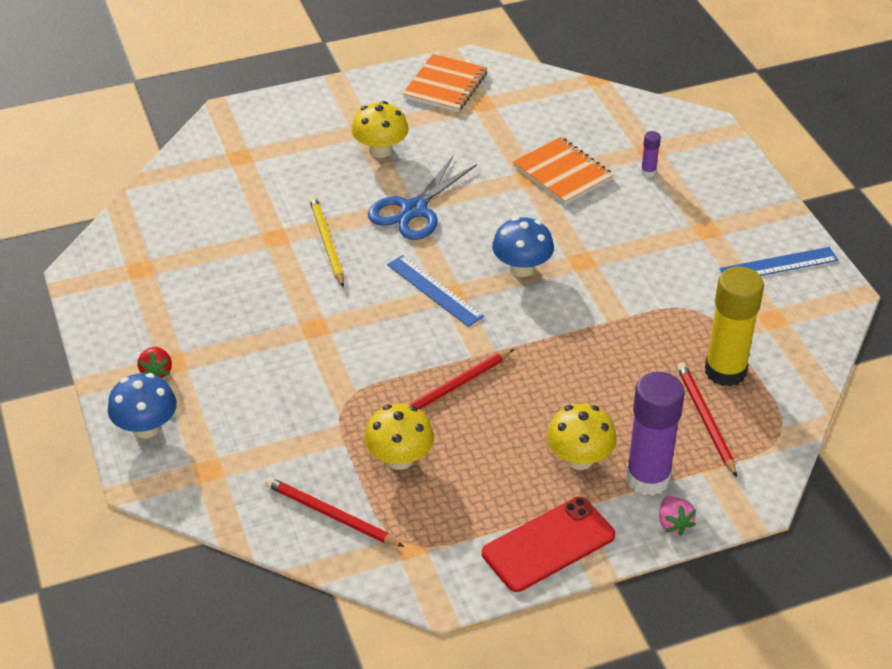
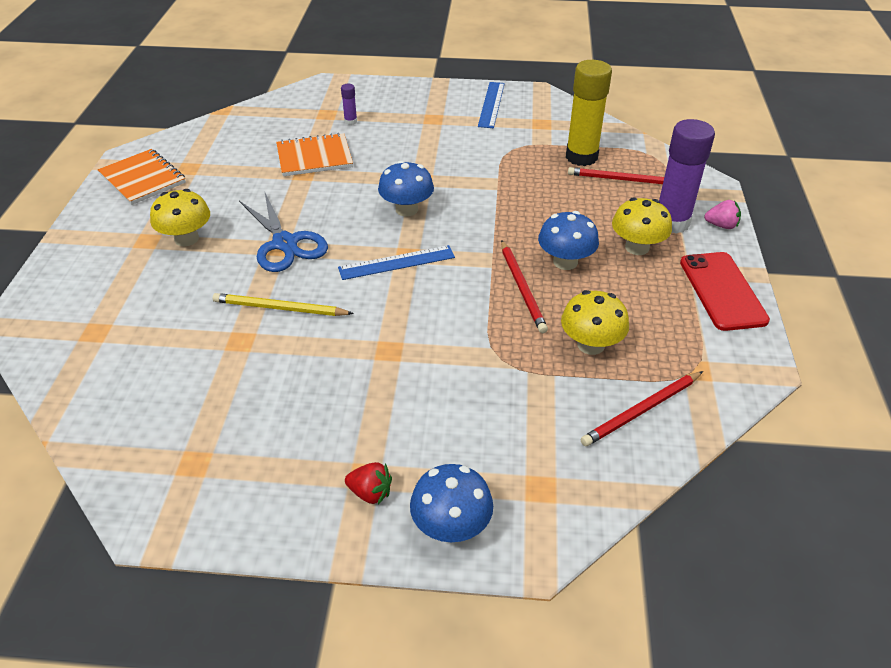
camera: 65 degrees left, 0 degrees up
none -> blue mushroom [538,211,599,270]

